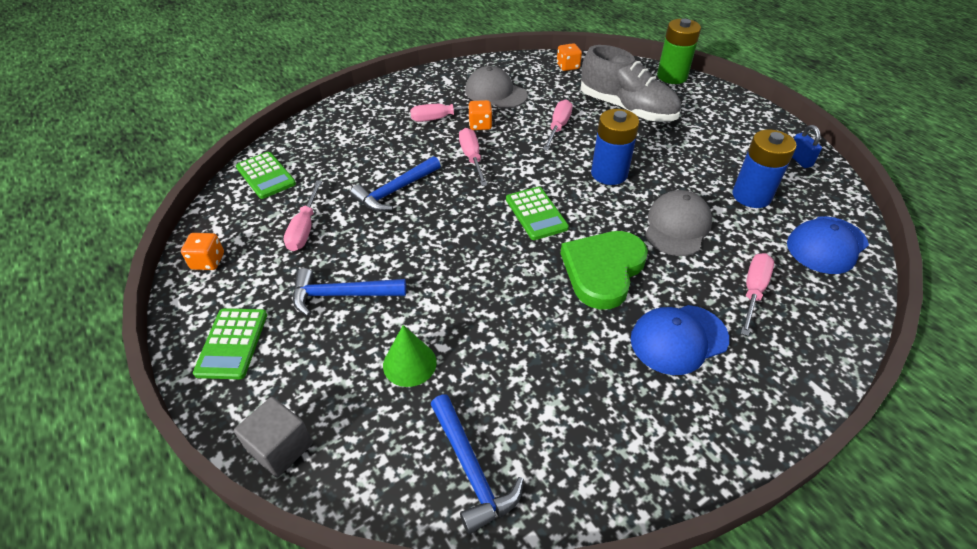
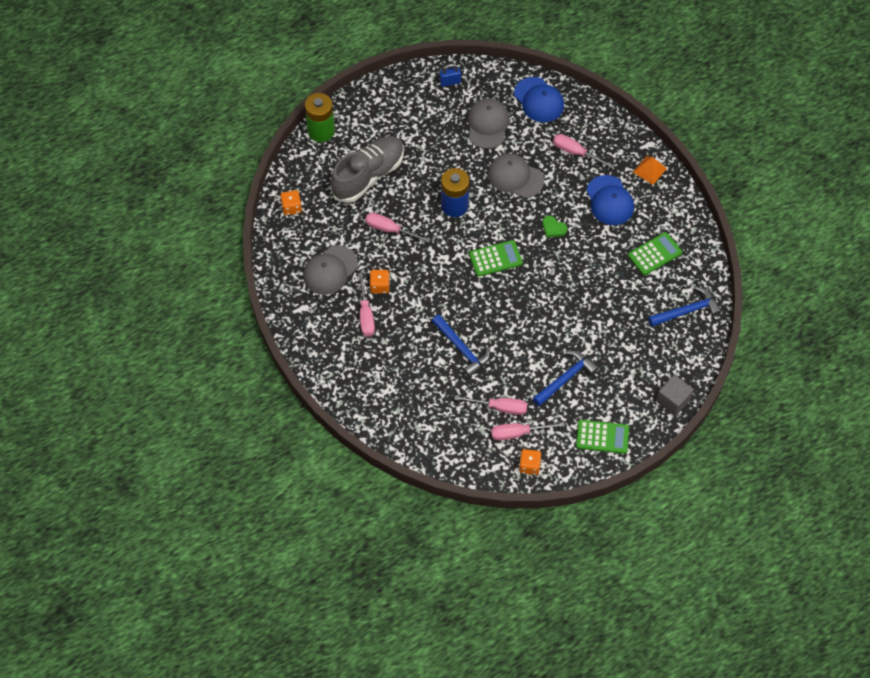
camera: 85 degrees left, 15 degrees up
green calculator [236,152,296,199] -> green calculator moved to [628,232,682,275]
blue hammer [293,268,406,316] -> blue hammer turned 135 degrees counterclockwise [532,351,599,406]
green cone [383,325,437,387] -> none
pink screwdriver [459,128,487,186] -> pink screwdriver moved to [491,422,565,440]
green heart [560,231,648,310] -> green heart [542,216,567,237], size x0.42
blue battery [732,129,797,208] -> grey cap [467,99,509,149]
none -> orange pyramid [633,156,667,185]

